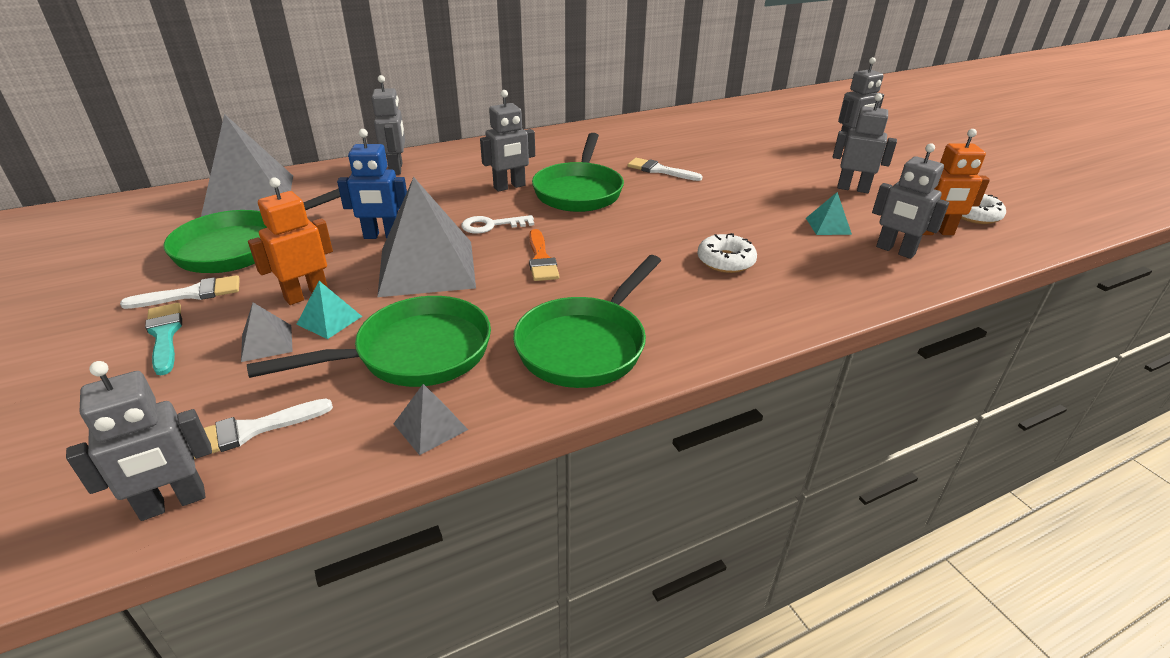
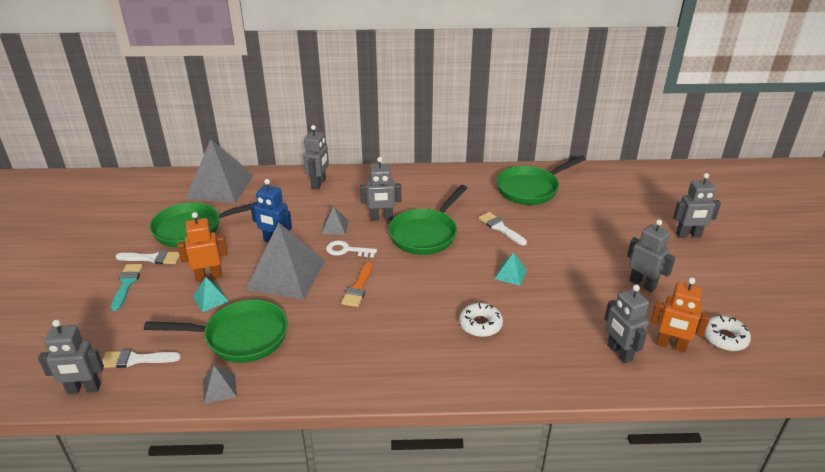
camera: 25 degrees right, 0 degrees up
grey pyramid [241,302,293,362] -> grey pyramid moved to [321,206,349,235]
green pan [513,255,661,388] -> green pan moved to [496,155,586,205]
turquoise pyramid [806,192,852,235] -> turquoise pyramid moved to [495,252,527,286]

